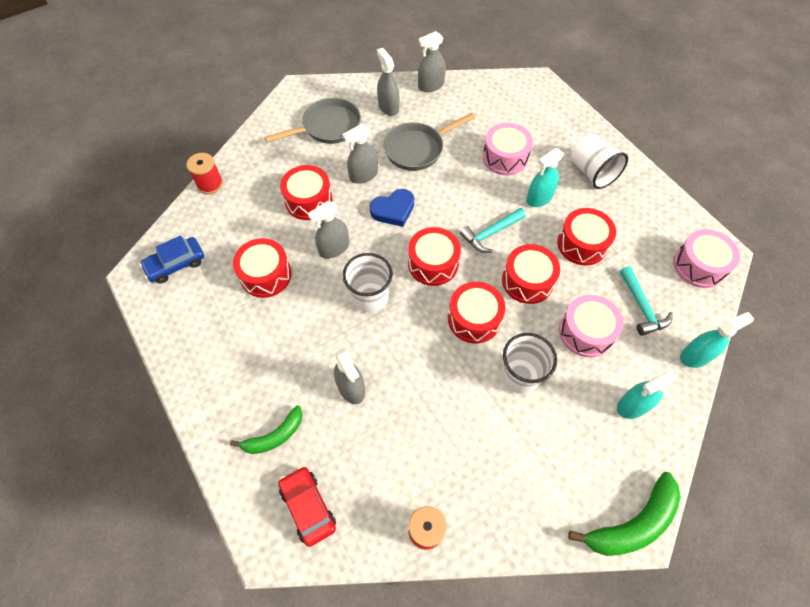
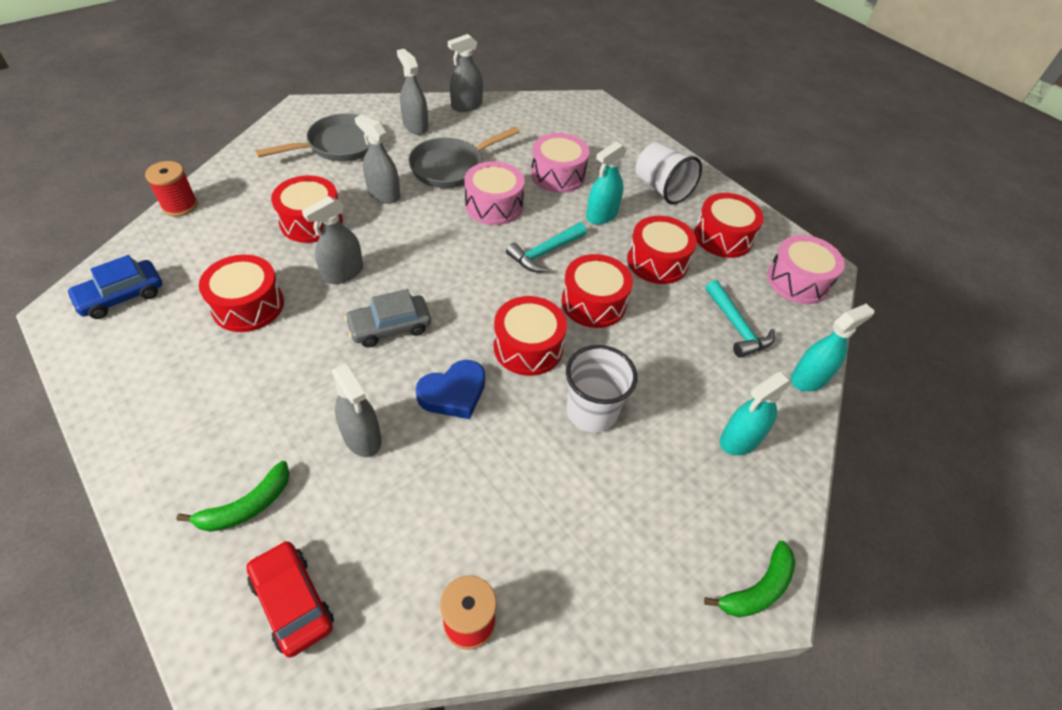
camera: 10 degrees left, 10 degrees down
grey spray bottle [343,124,378,184] -> grey spray bottle turned 75 degrees clockwise [355,115,400,204]
white cup [343,253,393,313] -> grey car [345,289,431,347]
blue heart [370,189,414,227] -> blue heart moved to [416,360,485,419]
red drum [408,227,461,286] -> red drum moved to [694,193,764,258]
pink drum [559,295,624,357] -> pink drum moved to [464,161,524,225]
green banana [568,472,681,556] -> green banana [704,541,795,617], size x0.64

